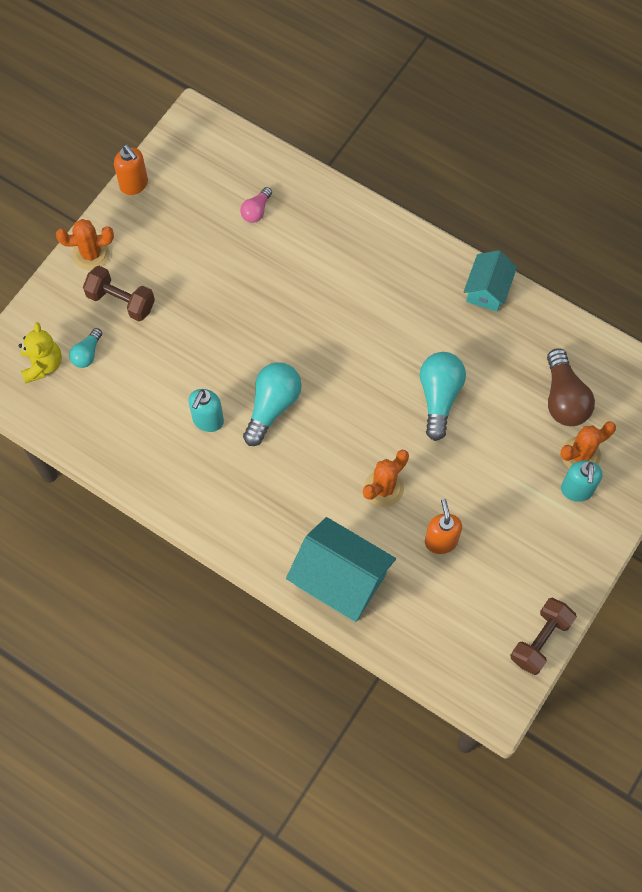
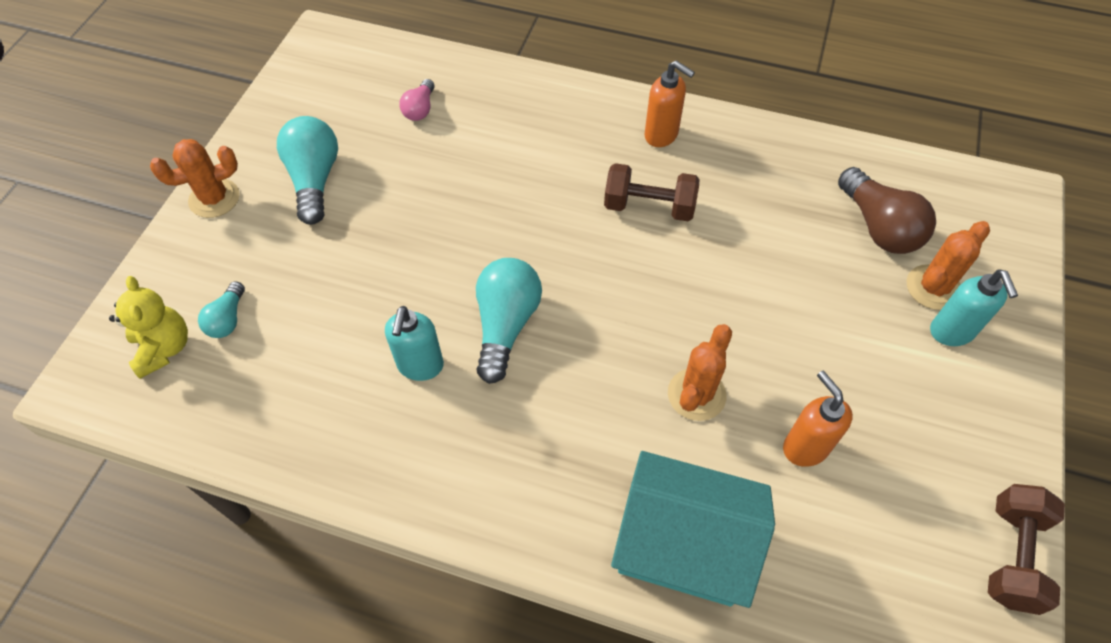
camera: 15 degrees left, 10 degrees down
brown dumbbell [83,266,155,321] -> brown dumbbell moved to [604,163,699,221]
orange soap dispenser [114,144,148,195] -> orange soap dispenser moved to [645,60,695,147]
turquoise light bulb [420,352,466,441] -> turquoise light bulb moved to [277,116,338,225]
turquoise house [464,250,517,312] -> none

